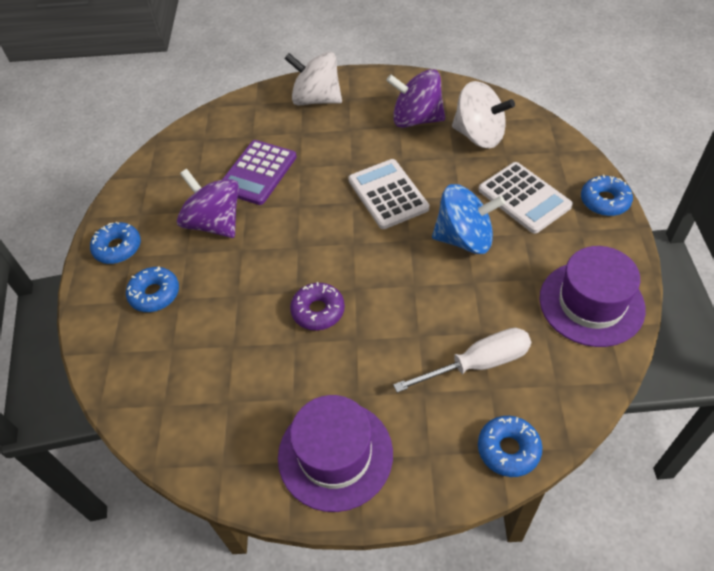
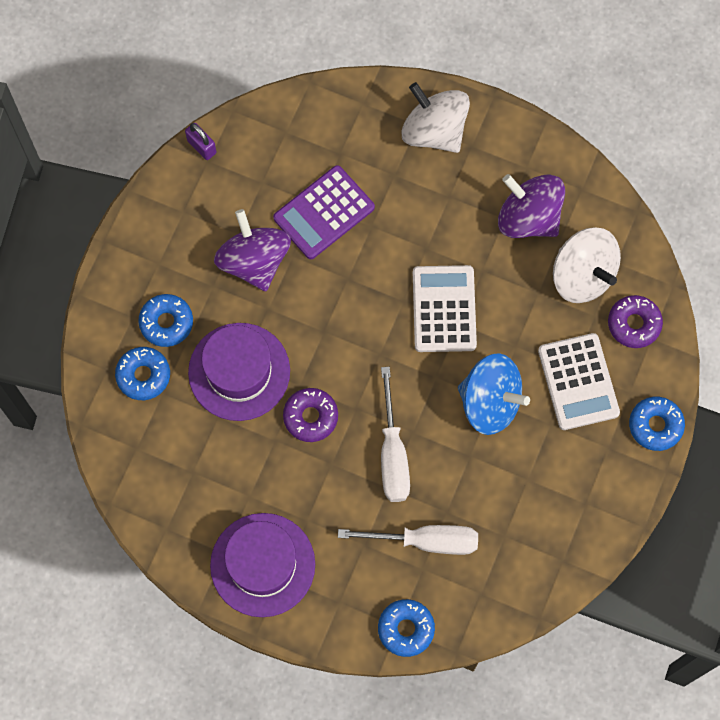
camera: 20 degrees right, 20 degrees up
blue donut [90,222,141,264] -> blue donut moved to [115,347,170,400]
purple hat [539,246,646,347] -> purple hat moved to [188,323,290,421]
none -> purple padlock [185,123,216,160]
none -> white screwdriver [381,367,410,502]
none -> purple donut [608,295,663,348]

